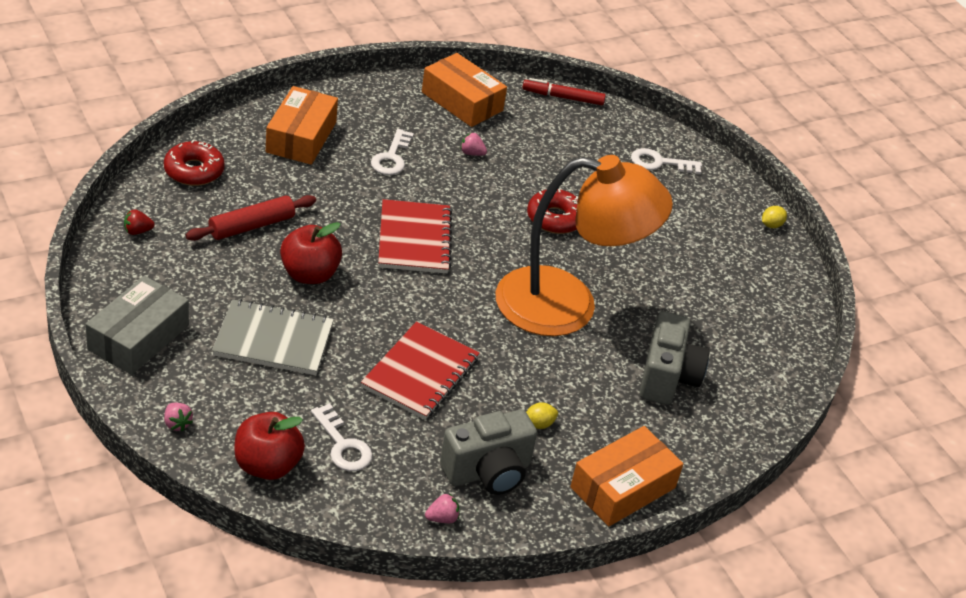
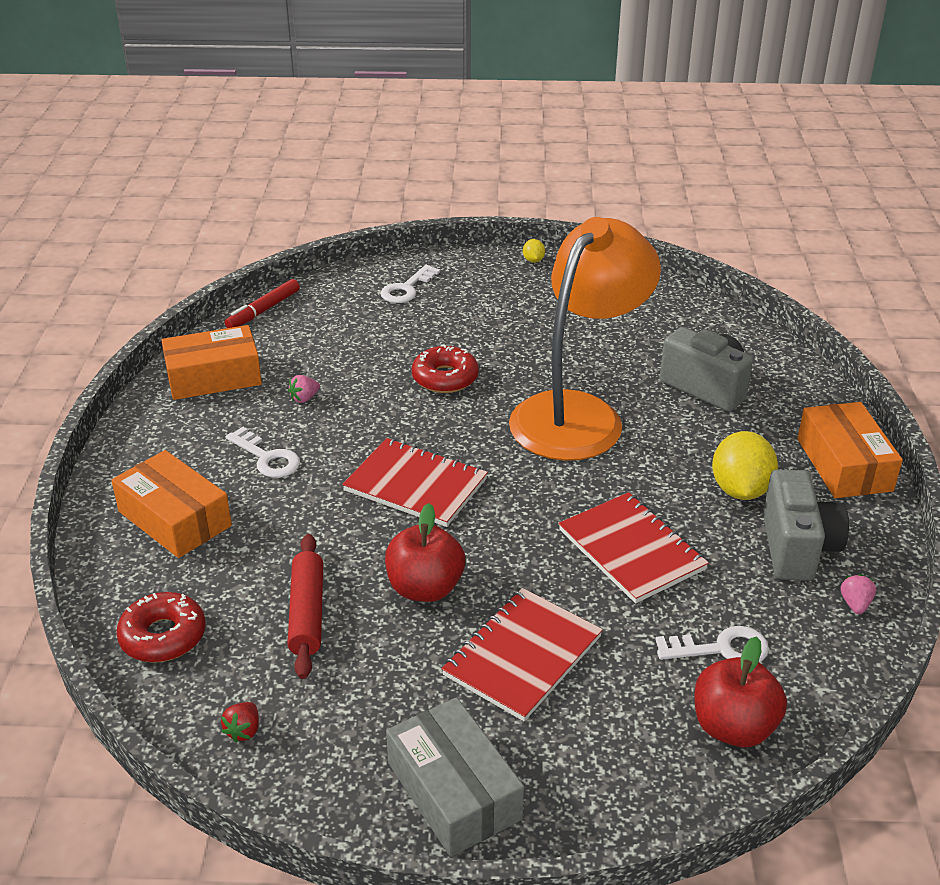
camera: 55 degrees left, 5 degrees down
pink strawberry [164,403,193,432] -> none
grey notebook [212,299,334,375] -> red notebook [442,588,603,721]
yellow lemon [526,402,558,429] -> yellow lemon [712,431,778,500], size x2.17

